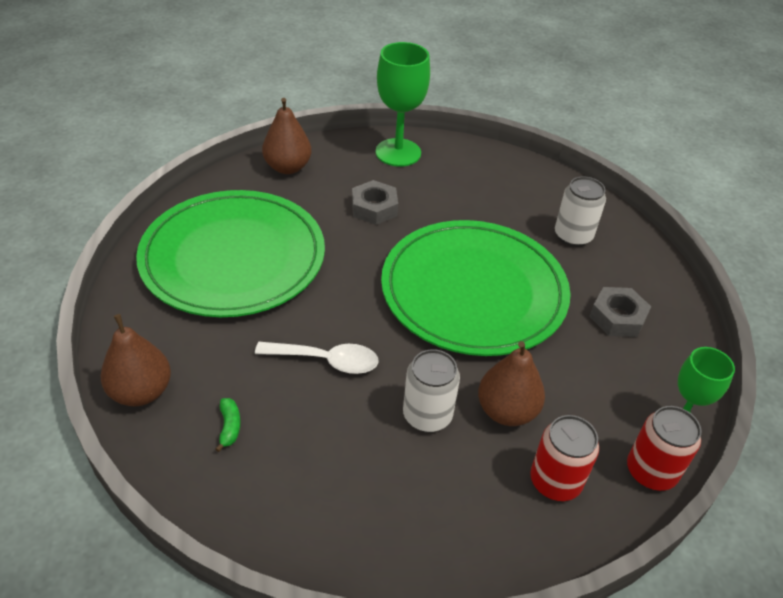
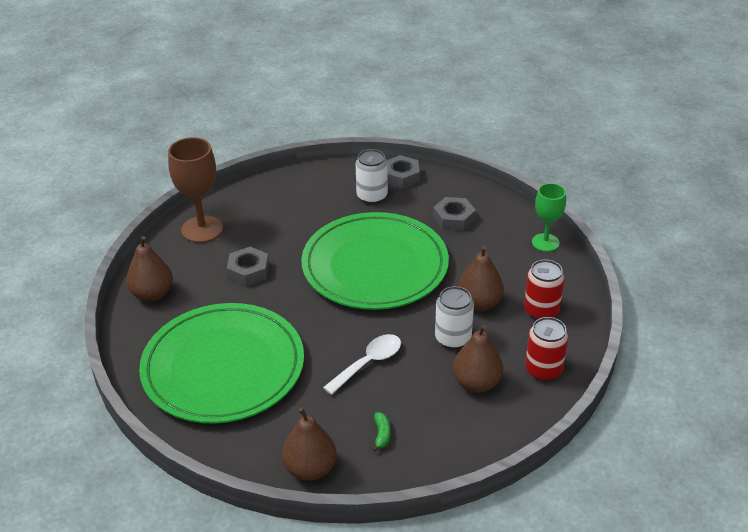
camera: 50 degrees left, 5 degrees down
green banana [215,398,241,452] -> green banana turned 60 degrees clockwise [373,412,391,451]
green goblet [375,42,430,167] -> brown goblet [168,137,223,243]
red can [627,406,702,491] -> red can moved to [525,317,568,381]
none -> grey nut [387,155,420,189]
none -> brown pear [453,325,503,393]

